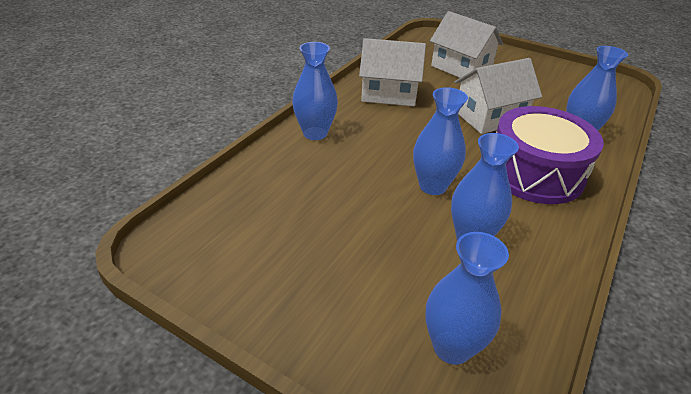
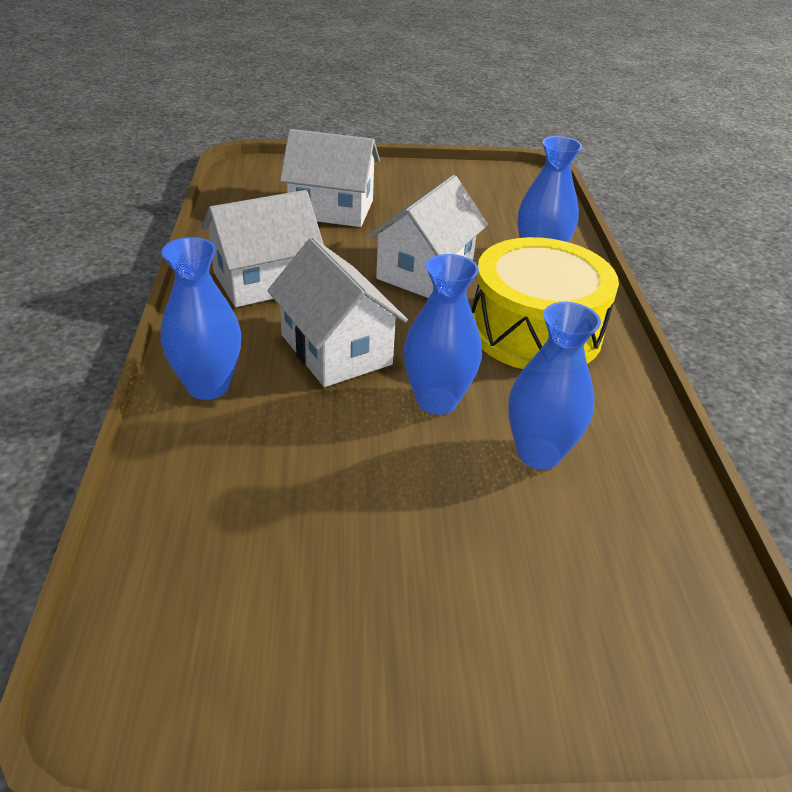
camera: 35 degrees left, 0 degrees up
blue vase [426,232,509,365] -> none
purple drum [496,106,604,204] -> yellow drum [472,237,619,369]
none -> white house [267,238,408,387]

